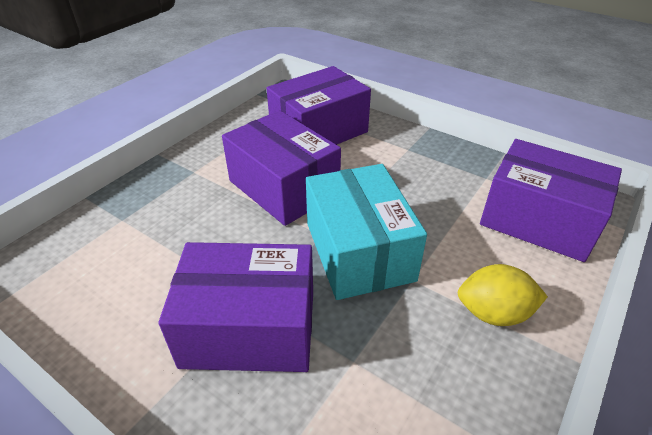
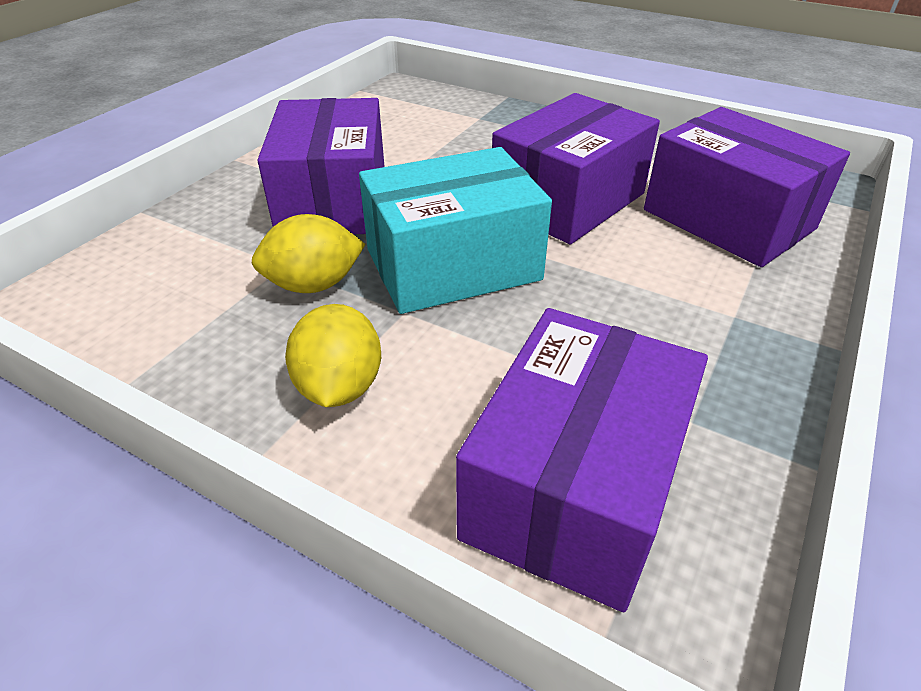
camera: 85 degrees right, 0 degrees up
none -> yellow lemon [251,214,366,293]

